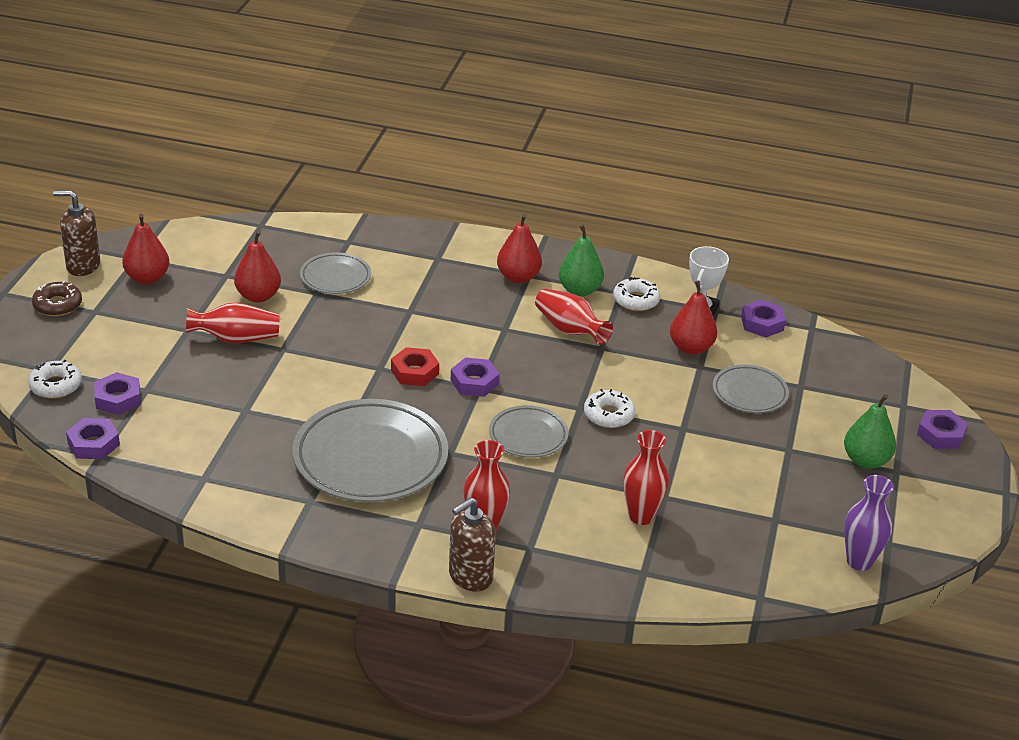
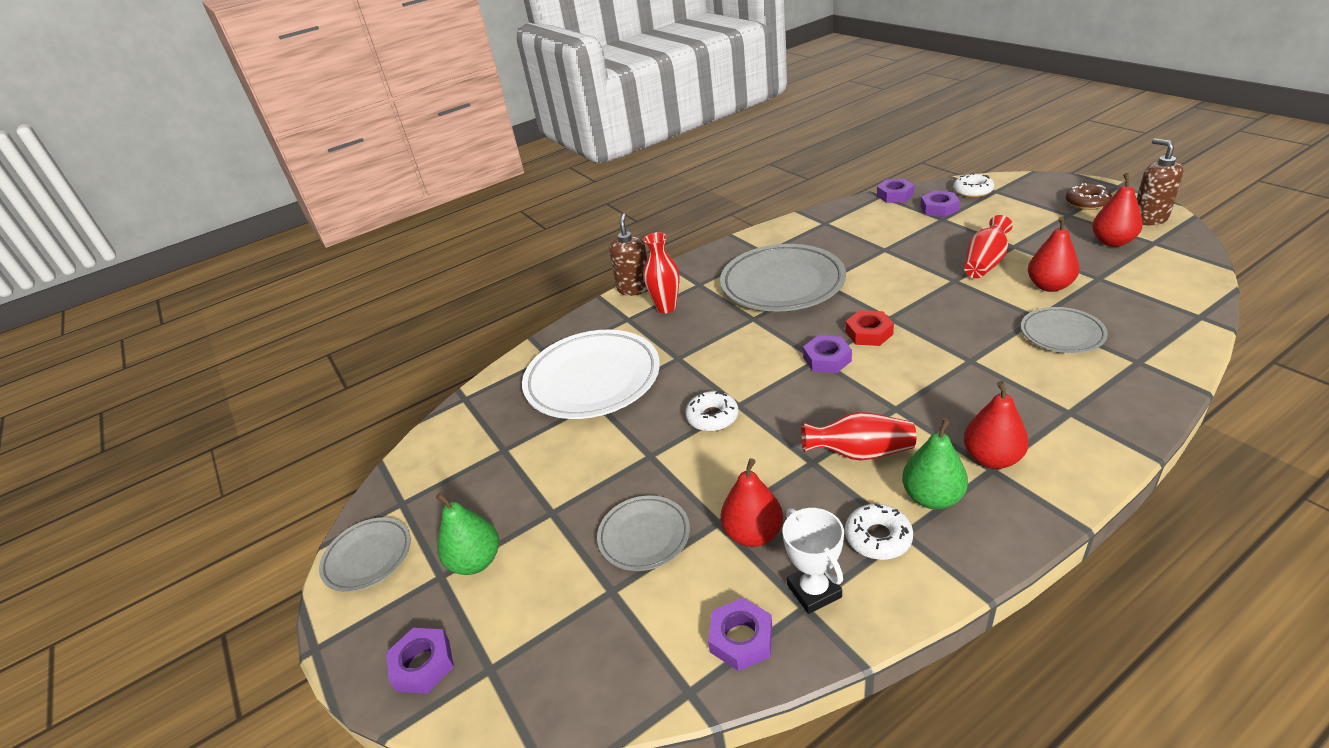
camera: 140 degrees right, 0 degrees up
brown soap dispenser [53,190,100,276] -> brown soap dispenser turned 75 degrees counterclockwise [1137,138,1184,225]
grey plate [489,405,569,458] -> grey plate moved to [319,517,411,592]
red vase [623,430,669,525] -> white plate [522,330,660,419]
purple vase [844,475,894,571] -> none

